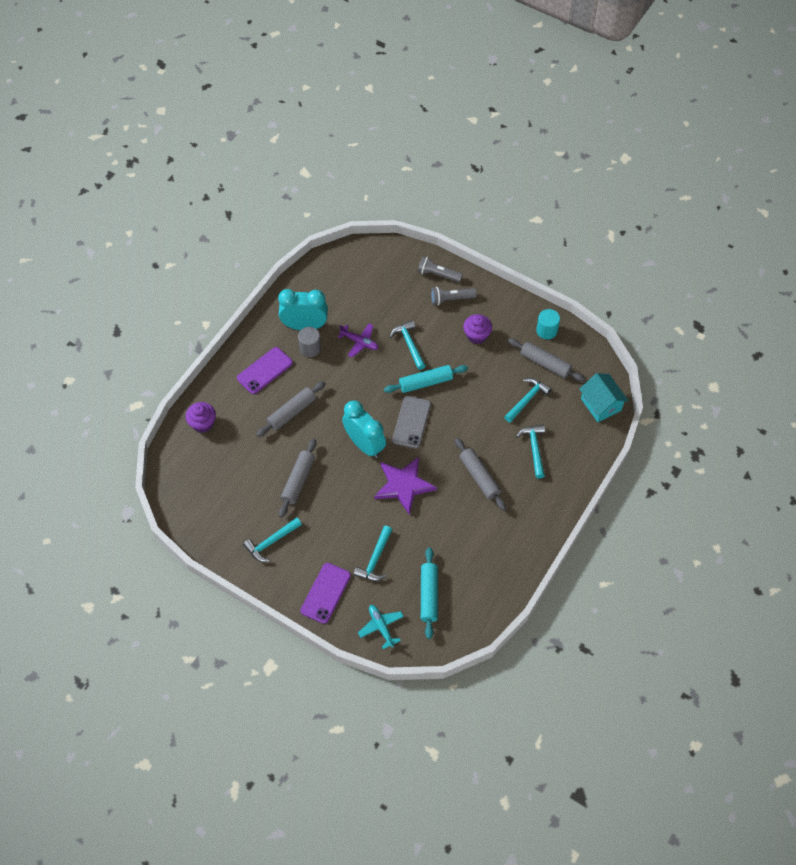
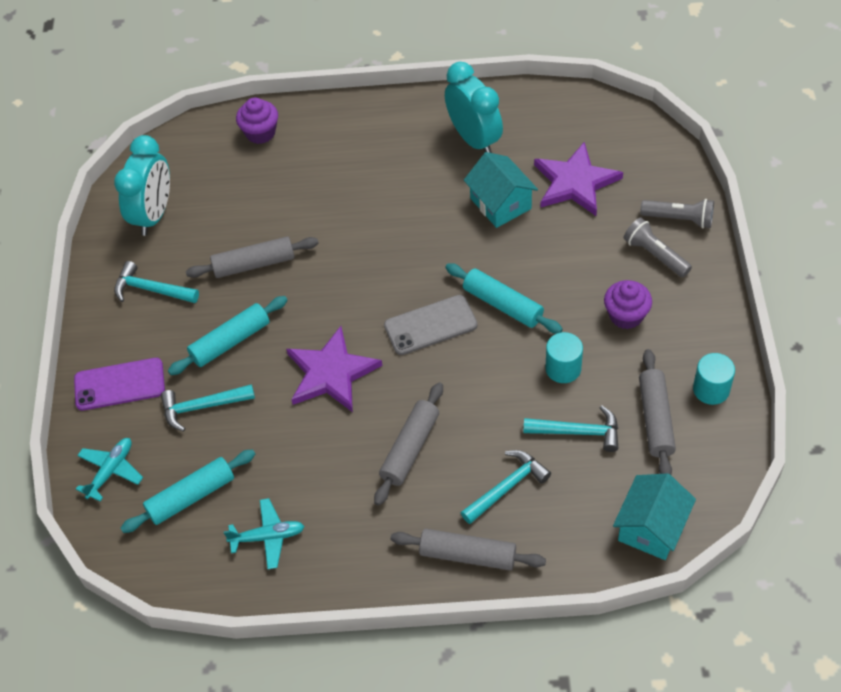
camera: 60 degrees right, 5 degrees down
purple phone [237,347,293,394] -> none
grey rolling pin [256,381,326,437] -> grey rolling pin moved to [390,529,546,570]
grey cylinder [298,327,321,357] -> none
purple plane [337,323,378,357] -> turquoise house [464,152,538,228]
turquoise clock [342,400,386,458] -> turquoise clock moved to [114,135,170,236]
turquoise hammer [390,320,426,370] -> none
grey flashlight [418,256,463,282] -> grey flashlight turned 120 degrees clockwise [640,199,714,229]
none -> turquoise rolling pin [168,296,287,375]
none -> turquoise plane [224,498,305,569]
none -> purple star [534,142,623,216]
none -> turquoise cylinder [545,332,583,383]

